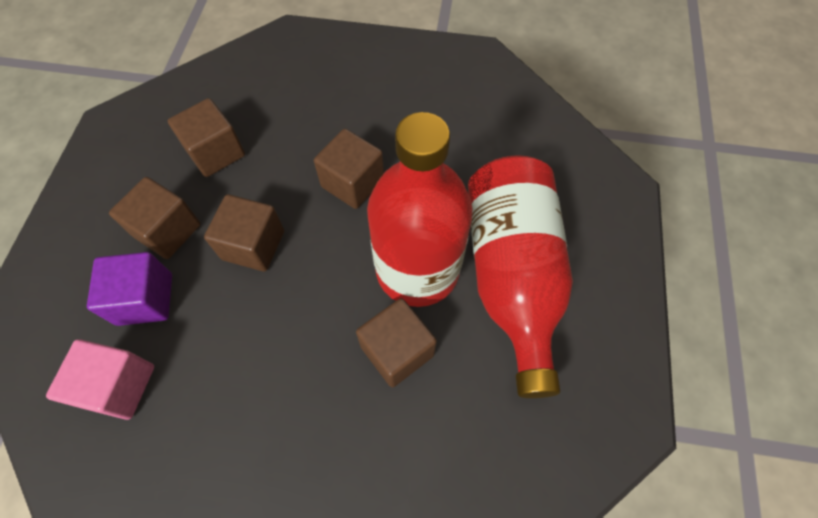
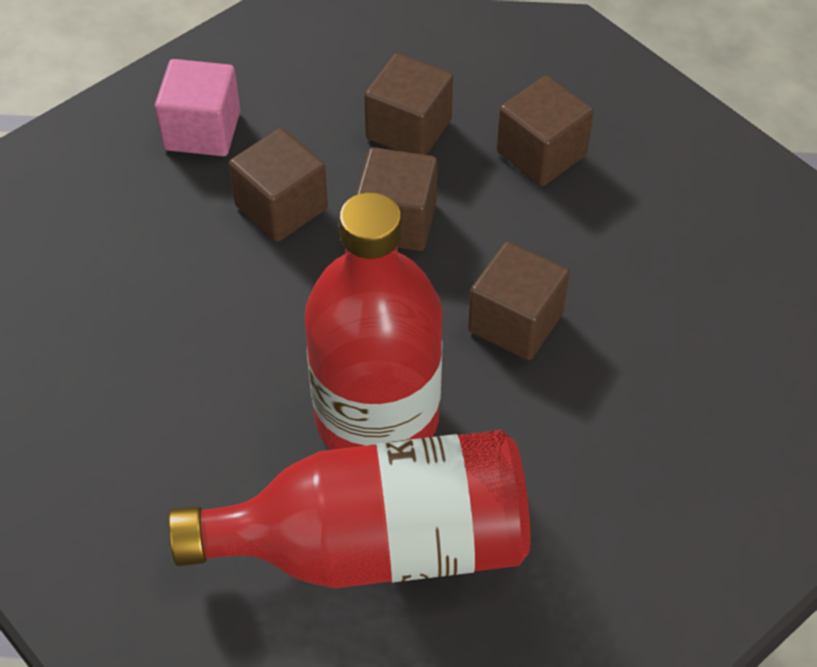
camera: 85 degrees right, 10 degrees down
purple cube [87,252,172,326] -> none
brown cube [356,298,437,387] -> brown cube moved to [229,128,328,242]

